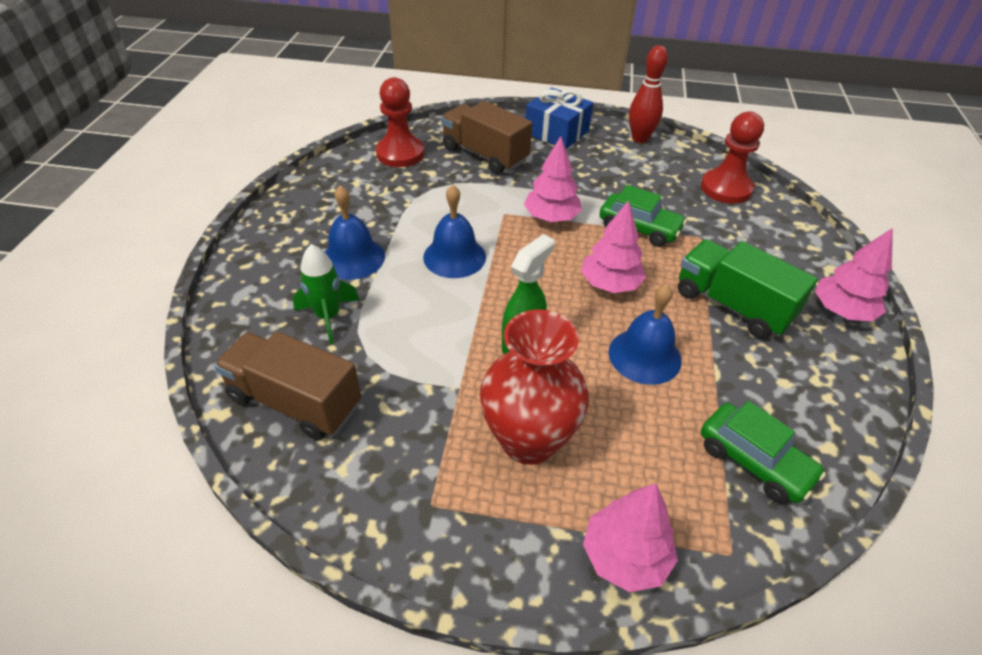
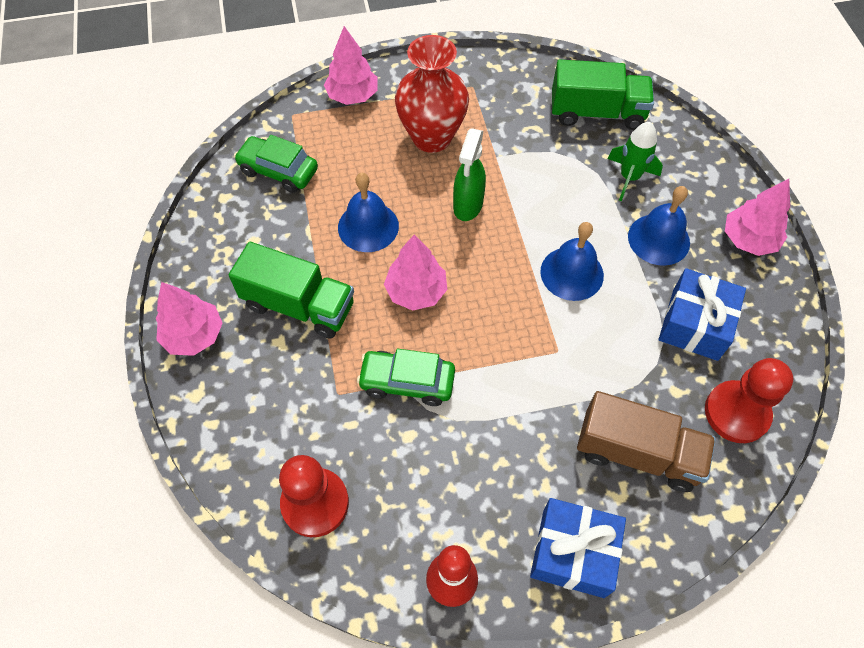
camera: 160 degrees right, 15 degrees up
brown truck [214,331,361,440] -> green truck [552,60,654,130]
pink tree [524,136,582,222] -> pink tree moved to [725,179,790,256]
none -> blue gift [659,268,746,361]

